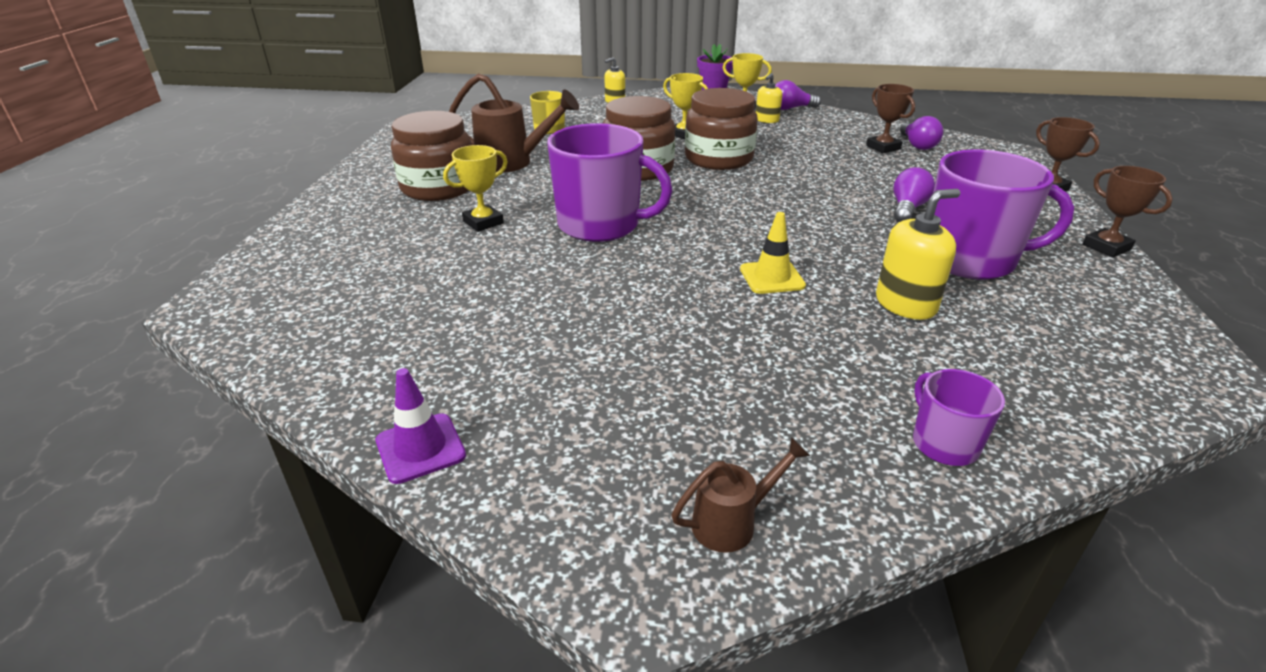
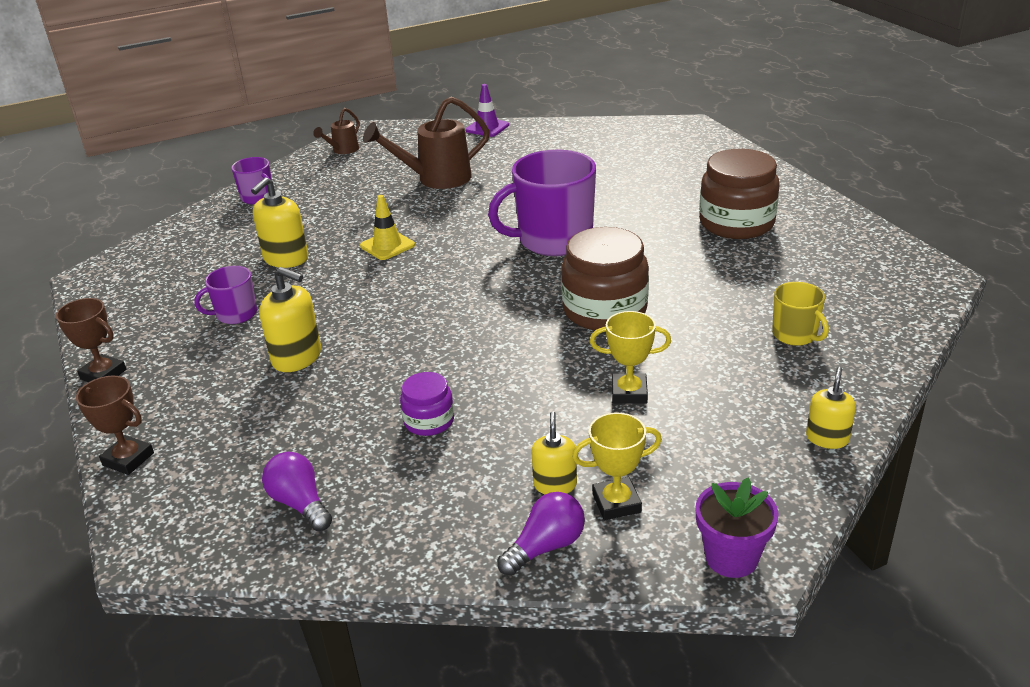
camera: 150 degrees right, 0 degrees up
yellow trophy [443,145,508,232] -> none
brown watering can [449,73,579,173] -> brown watering can moved to [363,97,490,189]
brown jar [685,88,758,170] -> none
brown trophy [866,84,915,153] -> none
purple light bulb [894,167,935,222] -> yellow soap dispenser [259,267,321,372]
purple mug [933,149,1074,280] -> purple mug [194,266,257,324], size x0.50
none -> purple jar [400,372,454,436]

